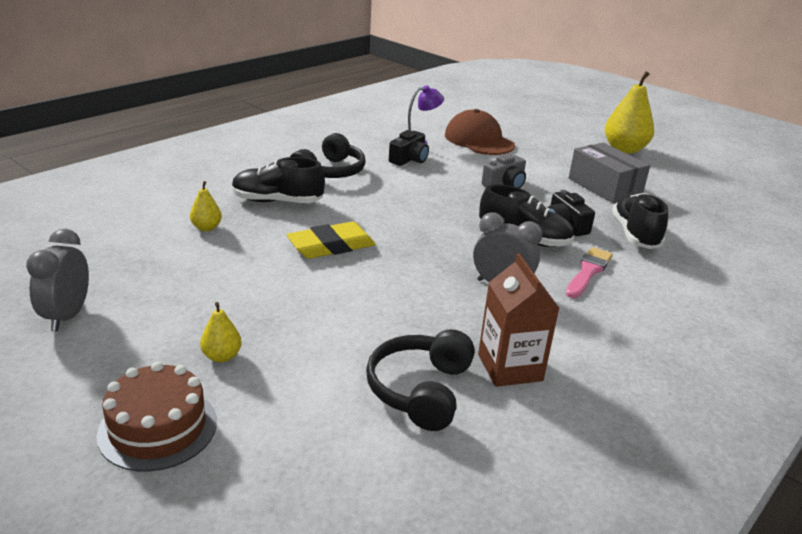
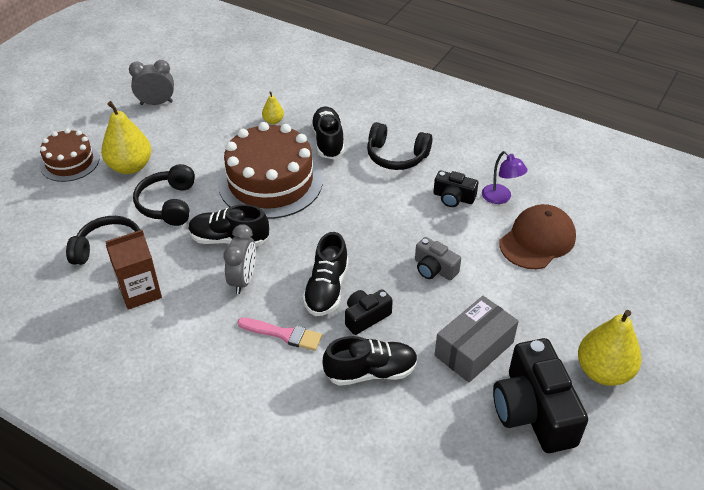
camera: 80 degrees right, 15 degrees up
yellow pear [200,302,242,362] -> yellow pear [101,101,151,174], size x2.06
yellow eraser [286,222,376,259] -> brown cake [218,122,323,219]
none -> black headphones [133,164,195,226]
none -> black shoe [188,204,269,247]
none -> black camera [493,338,588,453]

